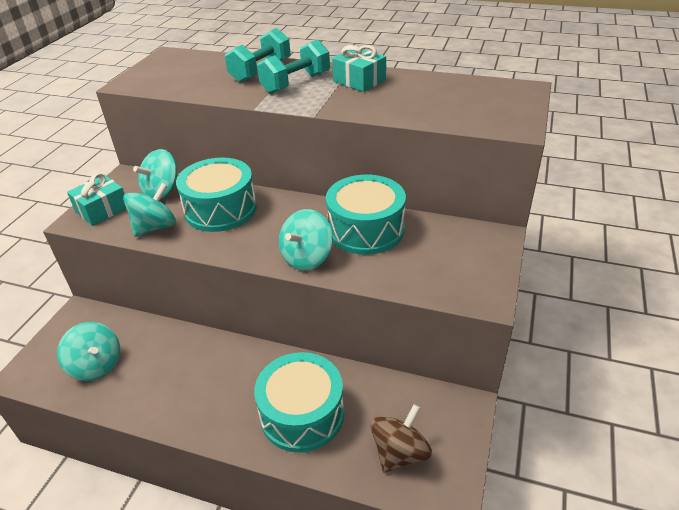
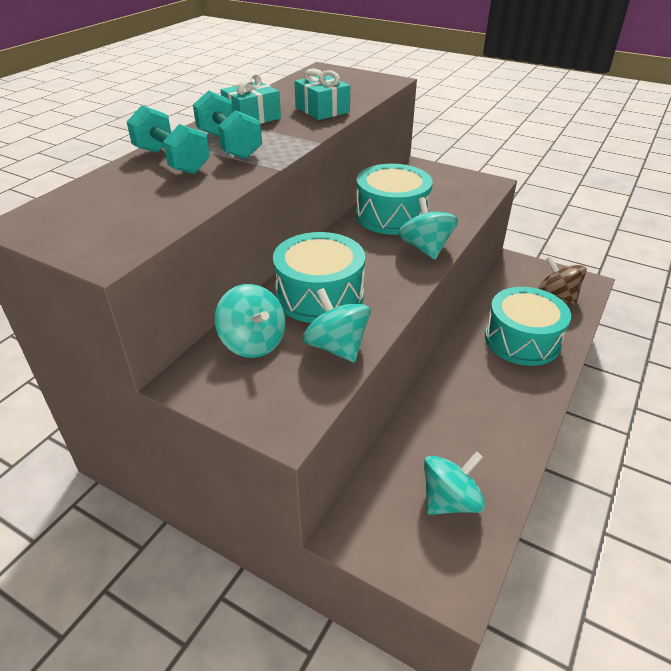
camera: 80 degrees left, 0 degrees up
turquoise gift [67,173,126,226] -> turquoise gift moved to [294,68,350,120]
turquoise spinning top [279,209,333,270] -> turquoise spinning top turned 150 degrees counterclockwise [398,197,458,260]

